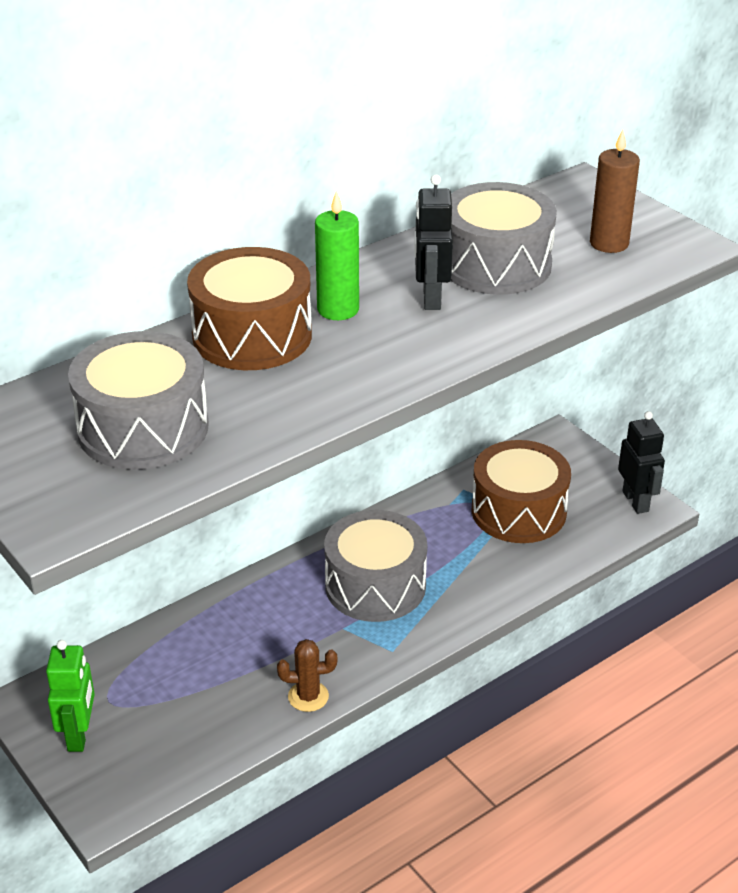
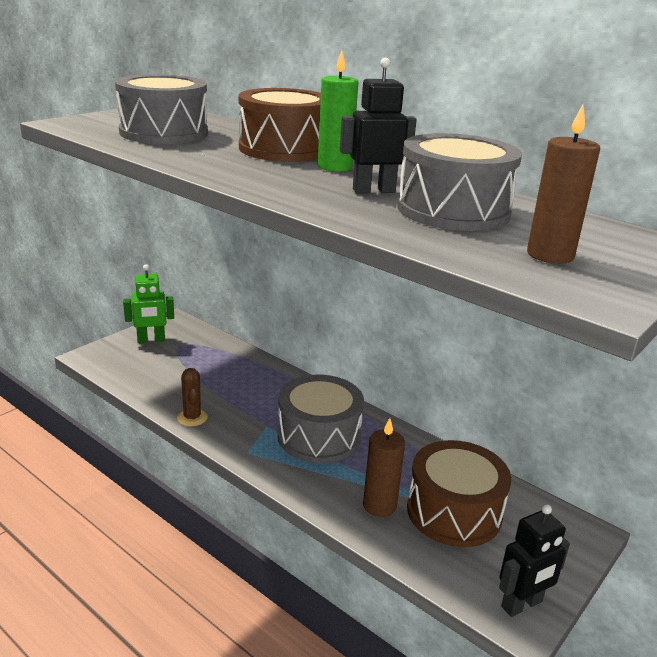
camera: 75 degrees right, 10 degrees down
none -> brown candle [363,418,405,517]

